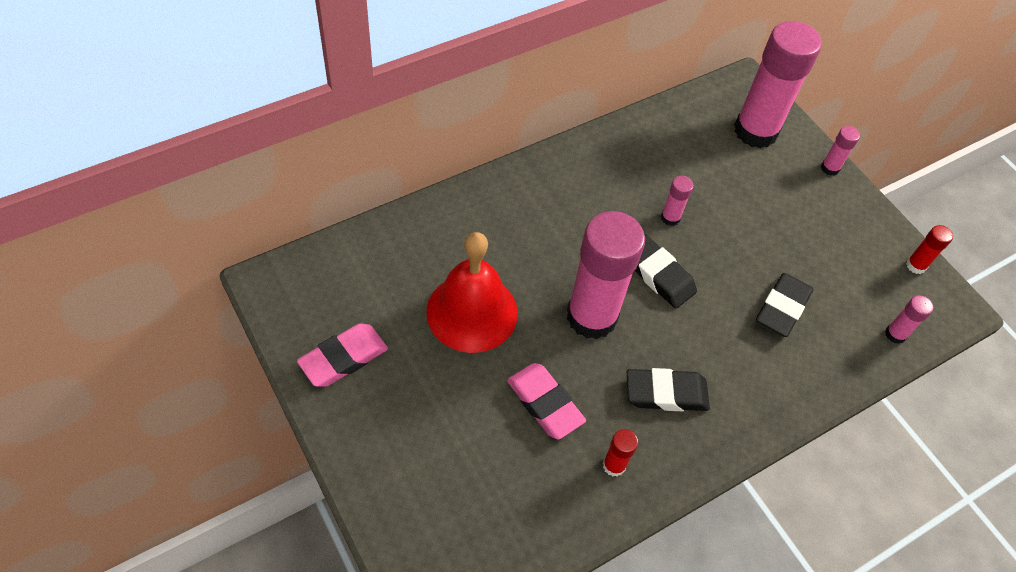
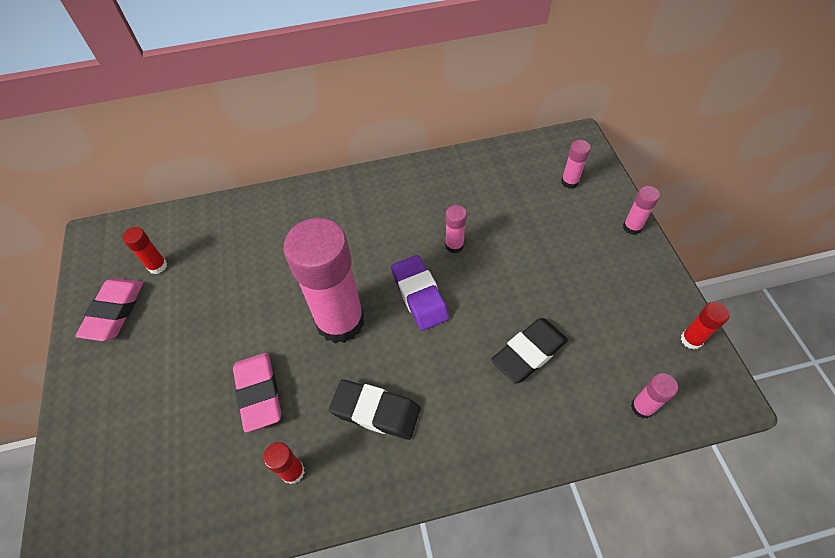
camera: 25 degrees right, 0 degrees up
pink eraser [297,323,388,387] -> pink eraser turned 60 degrees counterclockwise [75,278,143,341]
red bell [427,232,518,353] -> none
black eraser [635,234,697,309] -> purple eraser [391,255,449,331]
pink glue stick [734,21,822,148] -> pink glue stick [561,140,591,189], size x0.42
none -> red glue stick [122,227,167,274]

